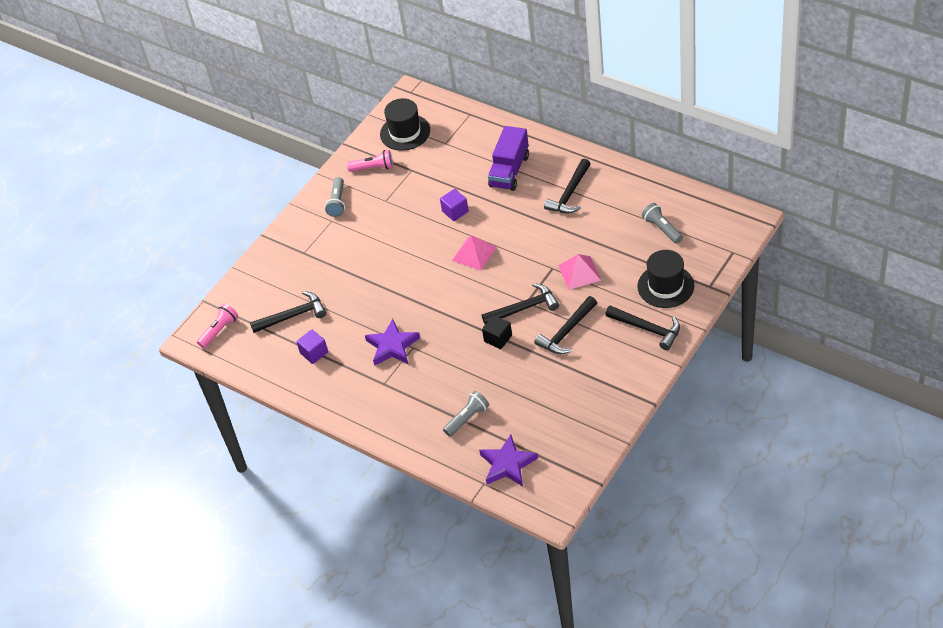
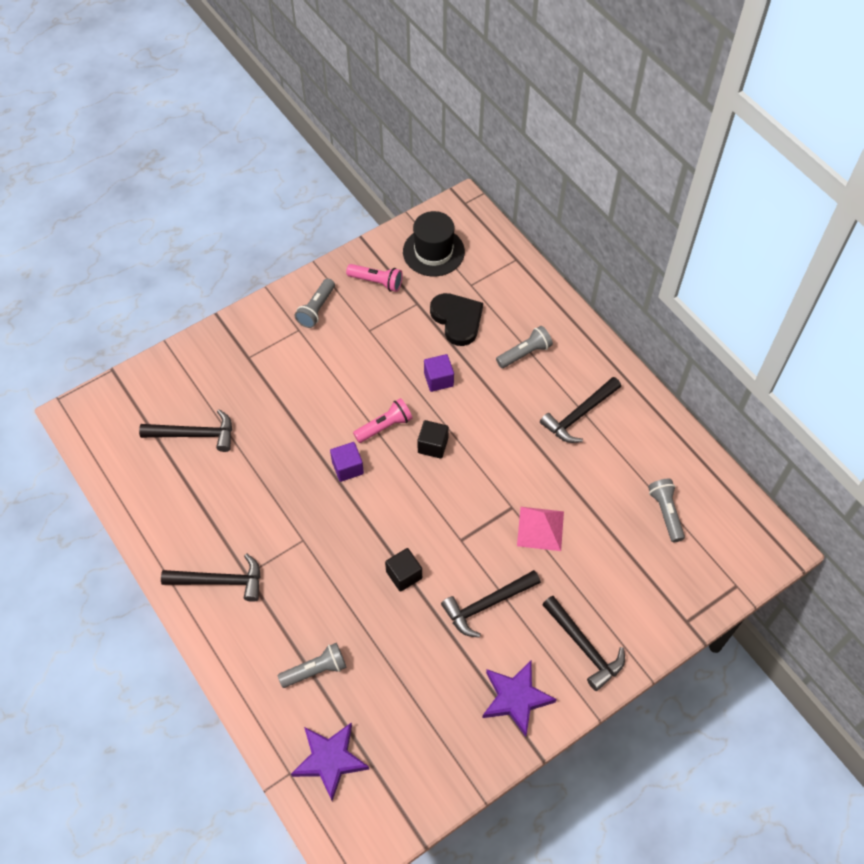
camera: 15 degrees right, 10 degrees up
pink flashlight [197,304,238,348] -> pink flashlight moved to [353,398,412,443]
purple cube [296,329,328,364] -> purple cube moved to [330,442,364,482]
purple star [365,319,420,366] -> purple star moved to [483,661,557,737]
pink pyramid [452,235,497,270] -> black cube [417,420,449,459]
black hammer [482,283,559,324] -> black hammer moved to [161,554,261,602]
purple truck [488,126,529,191] -> grey flashlight [496,326,553,368]
black hat [637,250,694,308] -> none
none -> black heart [430,293,483,346]

